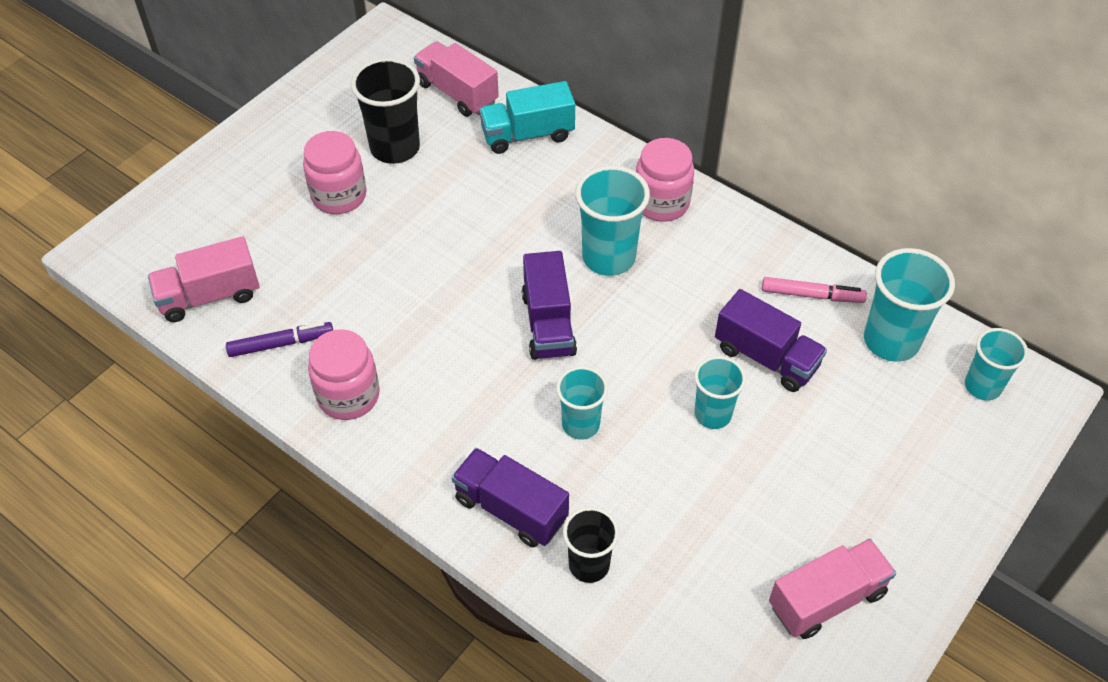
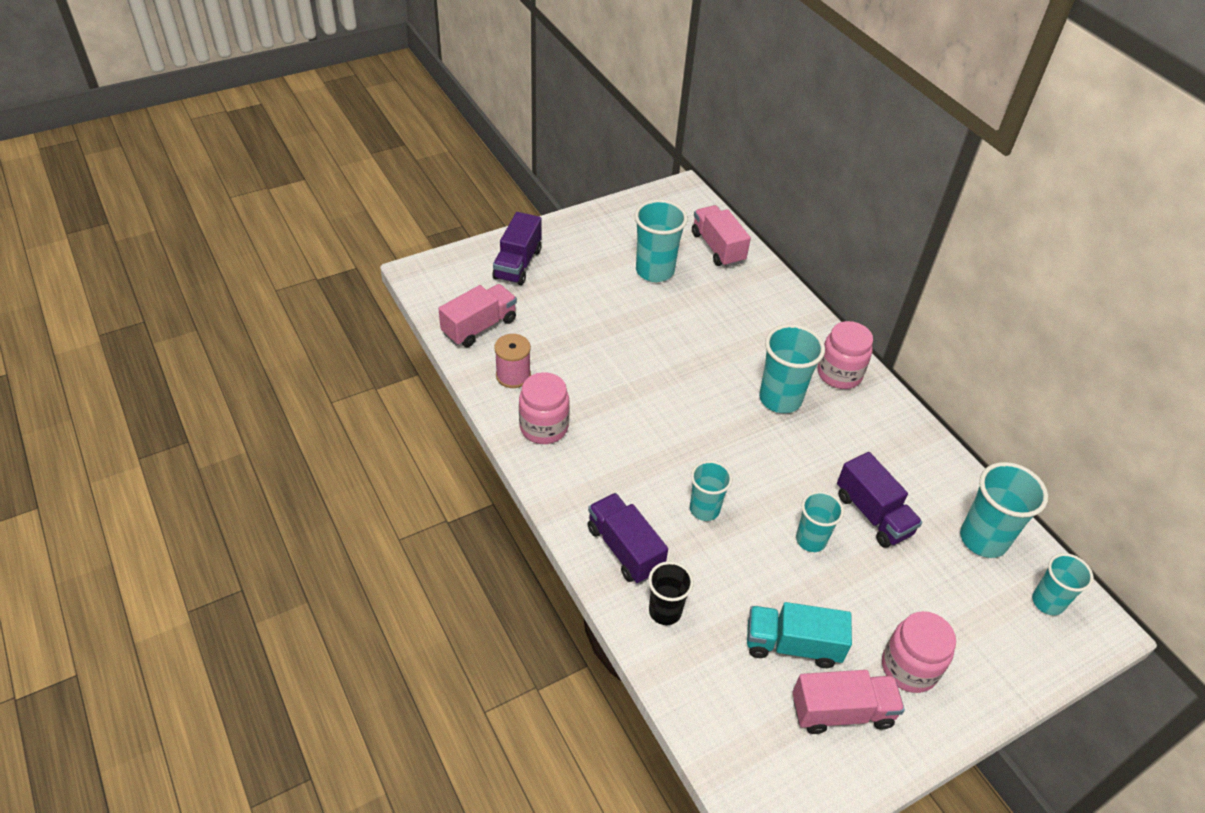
camera: 20 degrees right, 5 degrees down
pink truck [148,236,260,322] -> pink truck turned 135 degrees clockwise [438,284,517,347]
purple marker [226,322,333,357] -> pink spool [494,334,531,388]
pink jar [303,131,367,214] -> pink jar moved to [882,611,956,693]
black cup [351,58,420,164] -> turquoise cup [634,199,688,282]
turquoise truck [479,81,575,154] -> turquoise truck moved to [747,602,852,668]
purple truck [522,251,577,360] -> purple truck moved to [493,212,542,285]
pink marker [762,277,867,303] -> none

